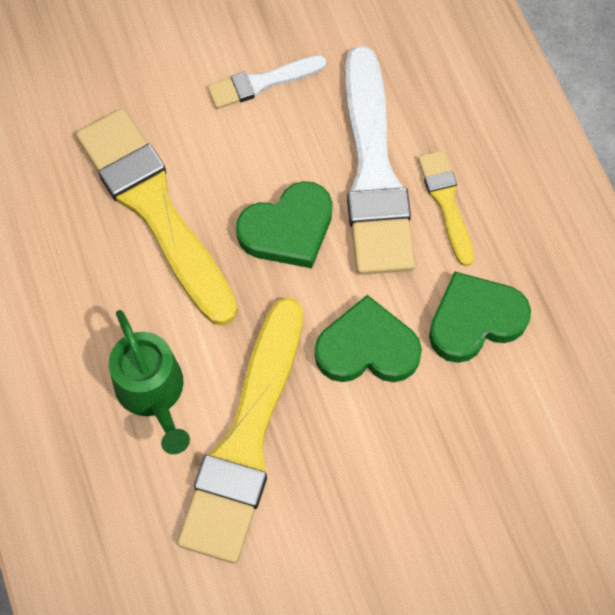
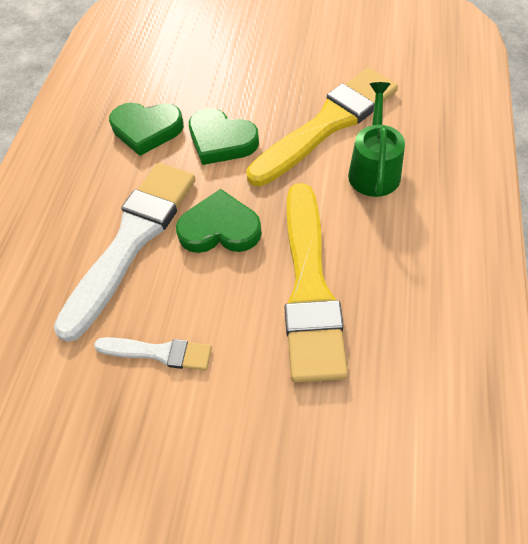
camera: 145 degrees left, 10 degrees down
yellow brush [418,150,474,266] -> none

